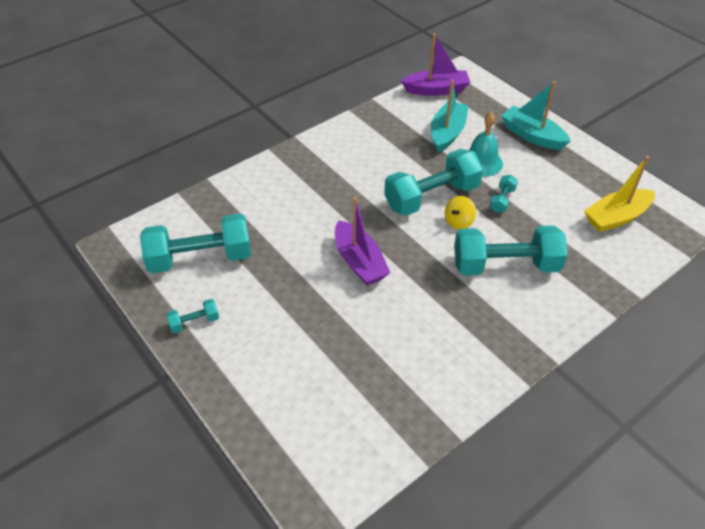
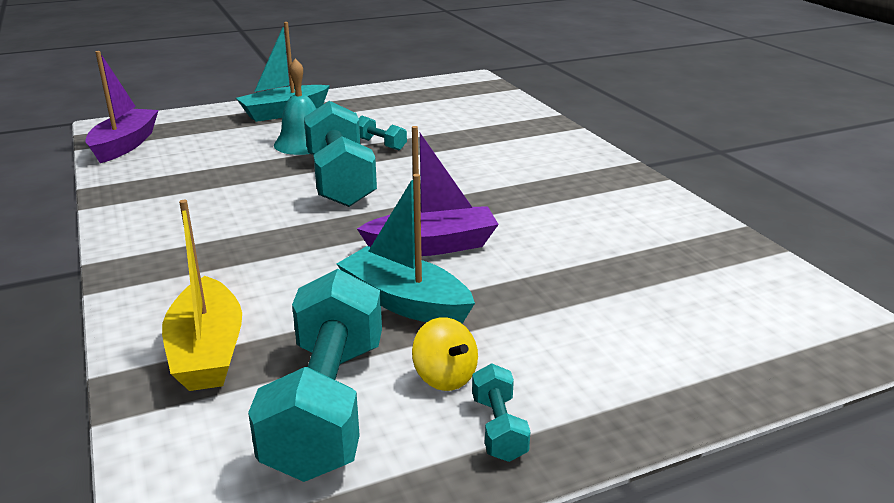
camera: 75 degrees left, 20 degrees down
turquoise boat [431,80,469,153] -> turquoise boat moved to [337,174,475,324]
yellow spinning top [445,196,476,230] -> yellow spinning top moved to [412,317,478,391]
turquoise dumbbell [454,226,568,275] -> none
yellow boat [584,156,655,232] -> yellow boat moved to [162,200,242,391]

